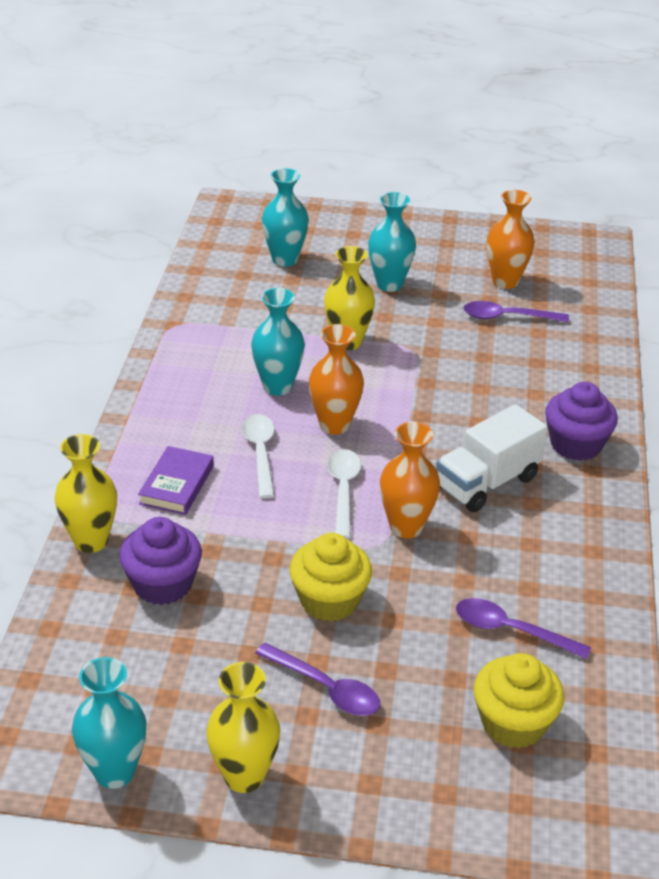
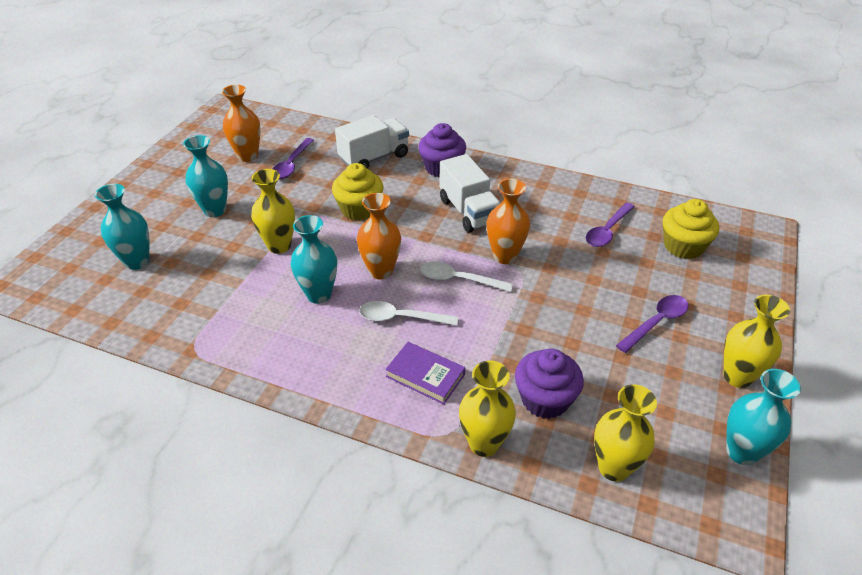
camera: 75 degrees left, 5 degrees up
yellow cupcake [290,533,372,622] -> yellow cupcake moved to [332,163,384,221]
none -> white truck [335,115,409,169]
none -> yellow vase [594,384,657,482]

